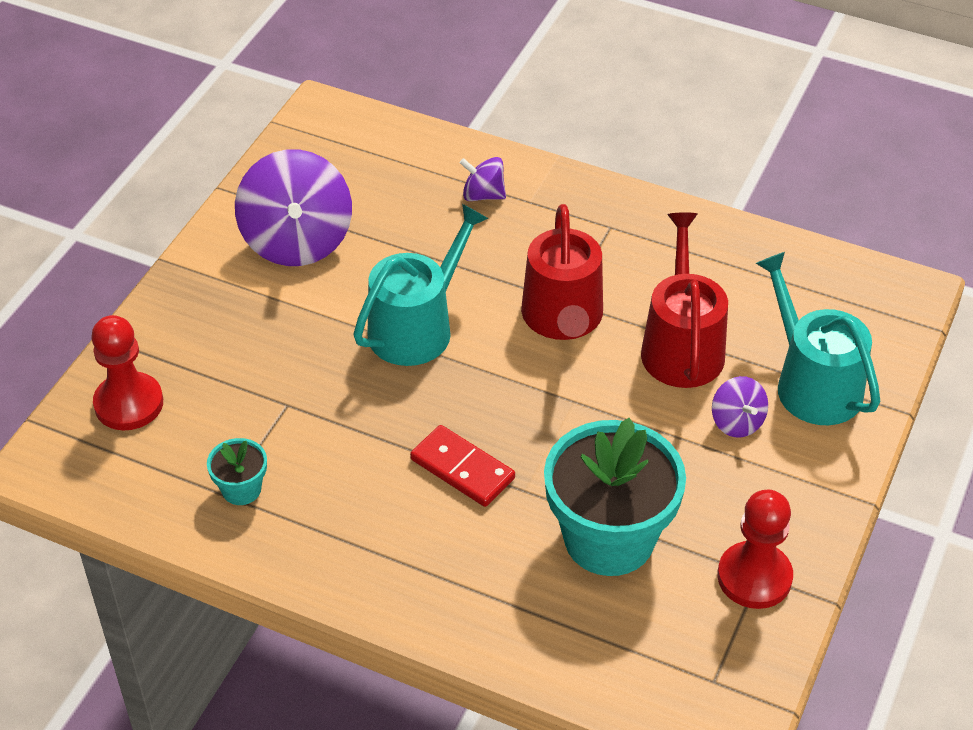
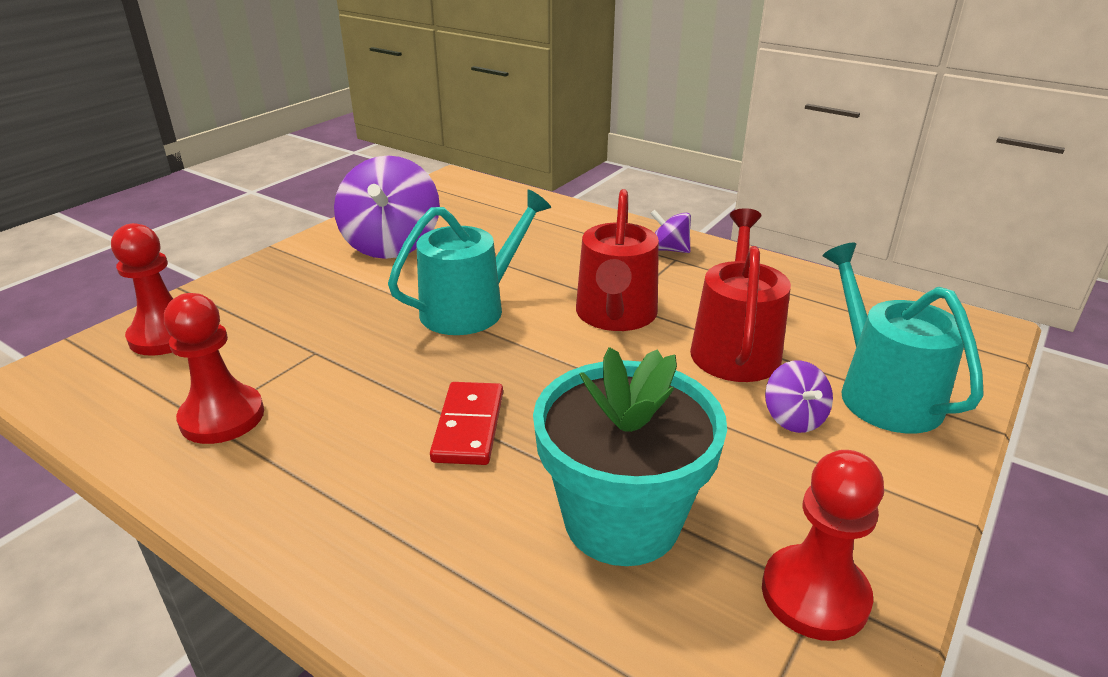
camera: 10 degrees right, 15 degrees down
turquoise flower pot [207,438,267,505] -> red pawn [164,293,264,444]
red domino [410,425,515,507] -> red domino turned 45 degrees clockwise [430,382,503,465]
purple spinning top [460,157,506,201] -> purple spinning top moved to [650,209,691,253]

